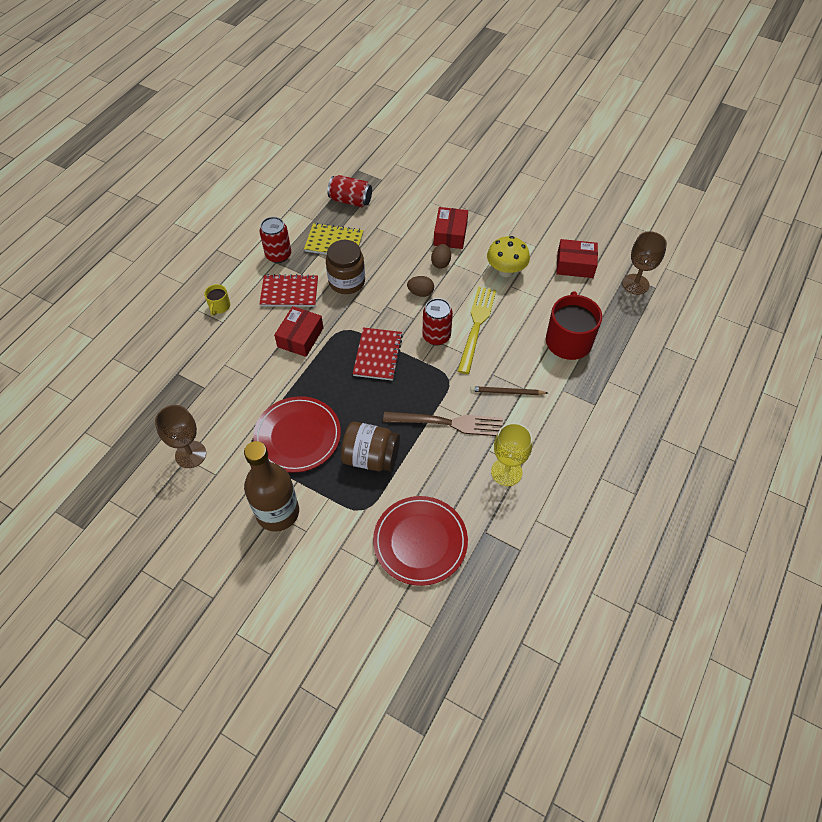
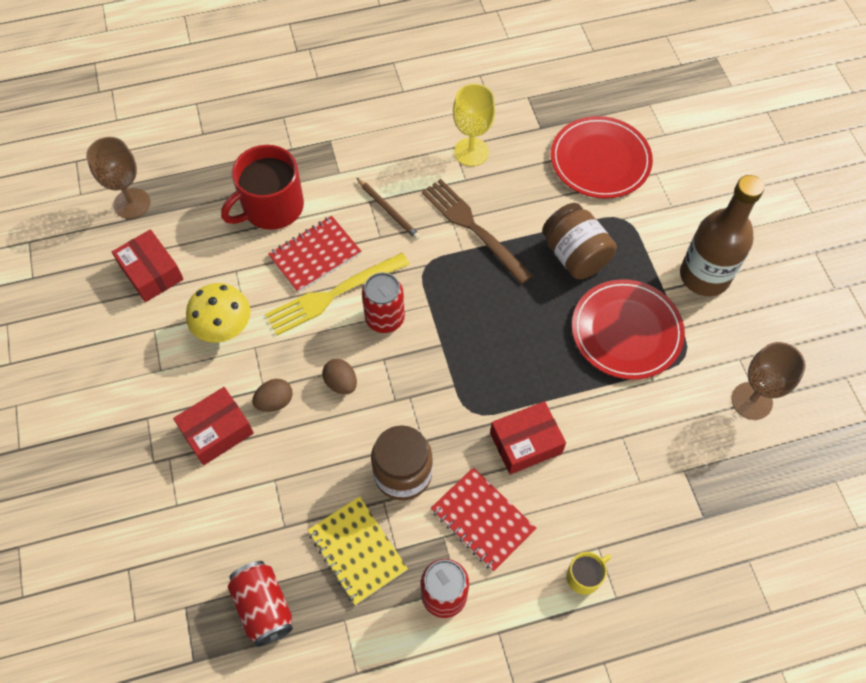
camera: 135 degrees left, 5 degrees up
red notebook [353,328,403,381] -> red notebook moved to [268,216,361,292]

